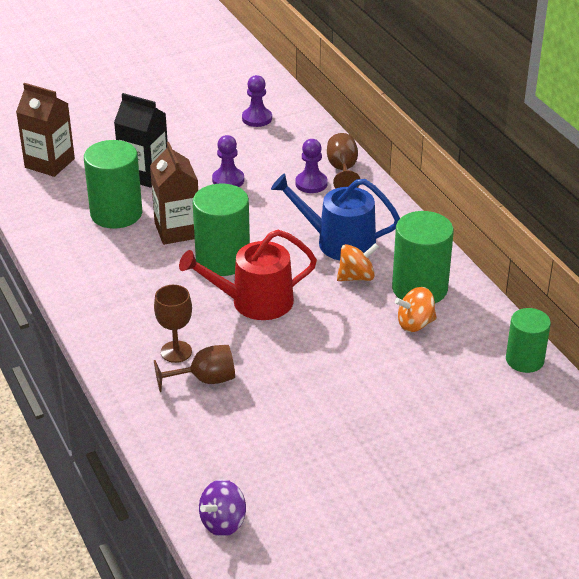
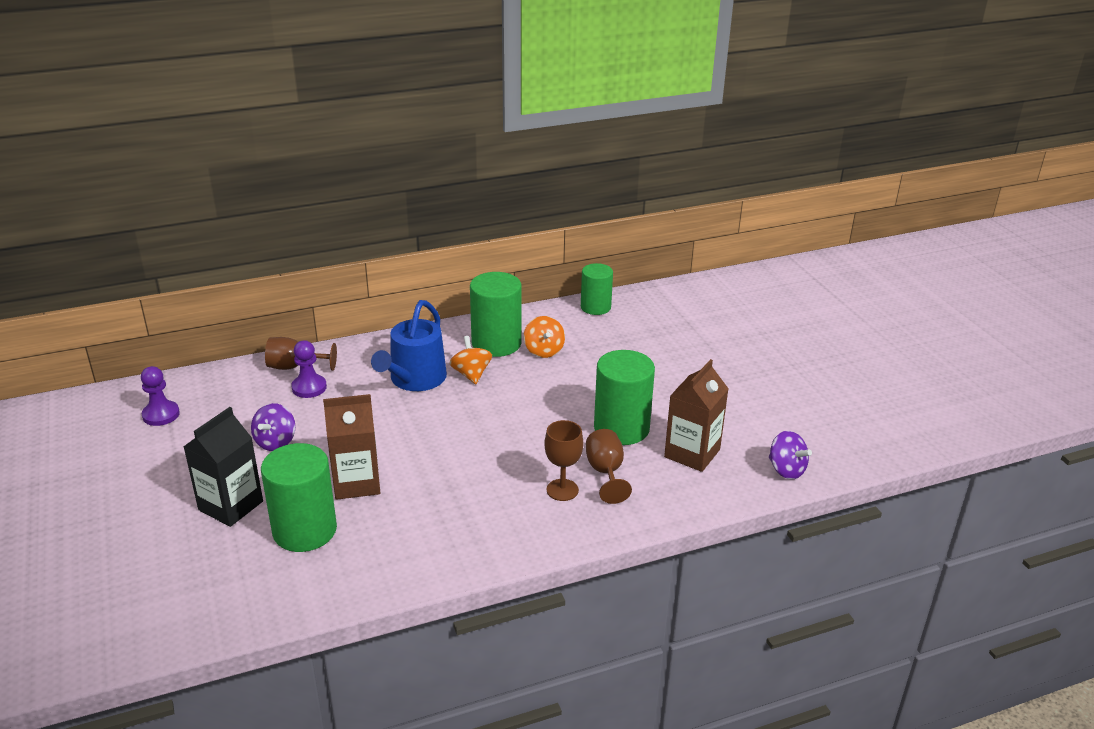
camera: 85 degrees left, 5 degrees down
brown carton [16,83,75,177] -> brown carton moved to [664,359,729,472]
red watering can [179,230,317,320] -> none
green cylinder [193,184,250,276] -> green cylinder moved to [594,350,655,445]
purple pawn [212,135,244,187] -> purple spinning top [251,403,295,451]

